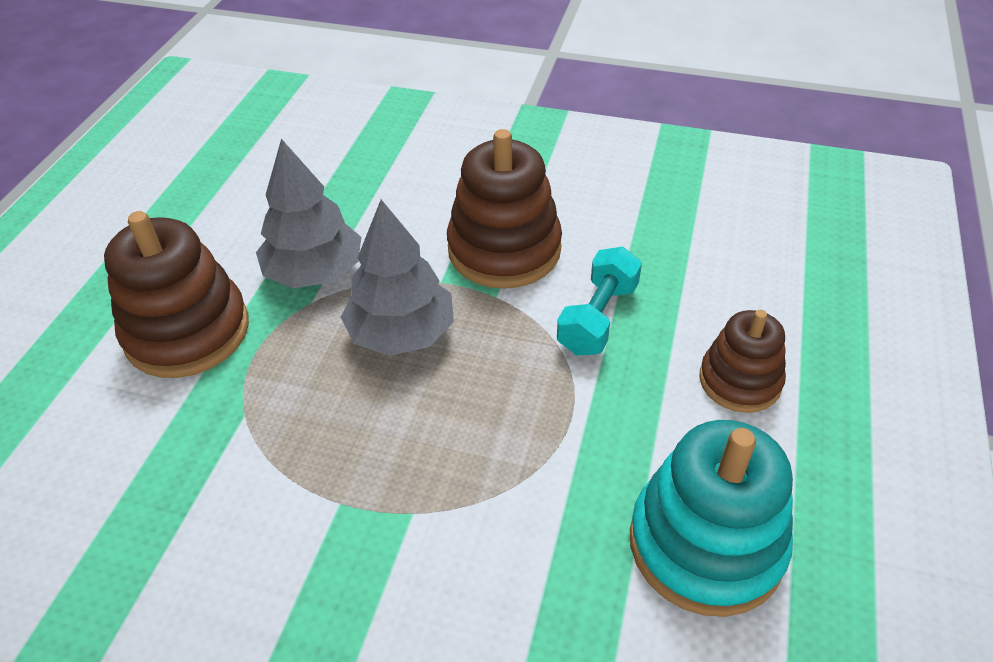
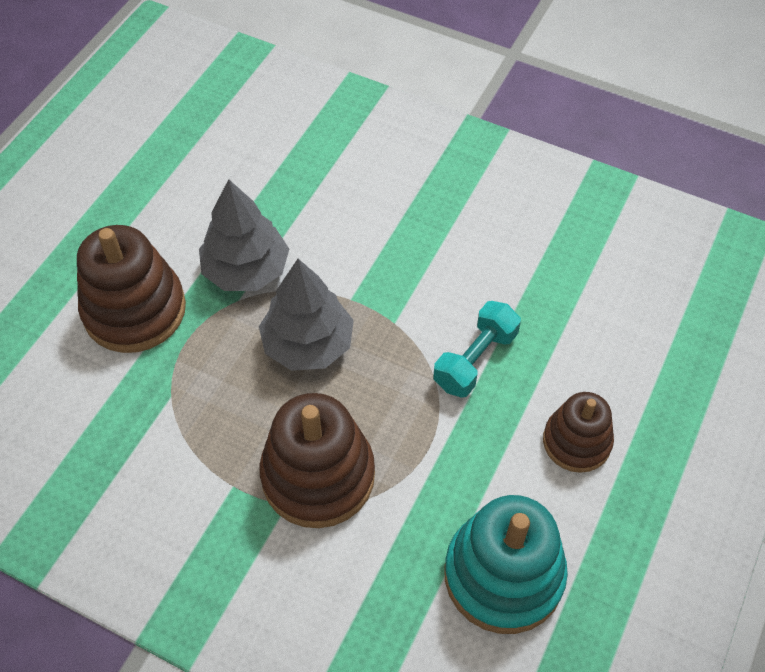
camera: 10 degrees right, 10 degrees up
brown stacking toy [447,129,562,289] -> brown stacking toy moved to [260,393,375,528]

